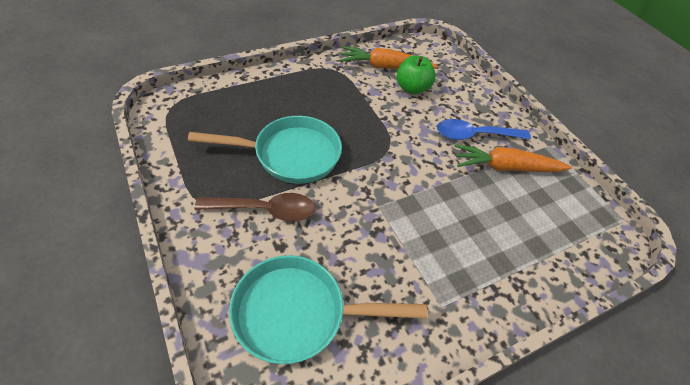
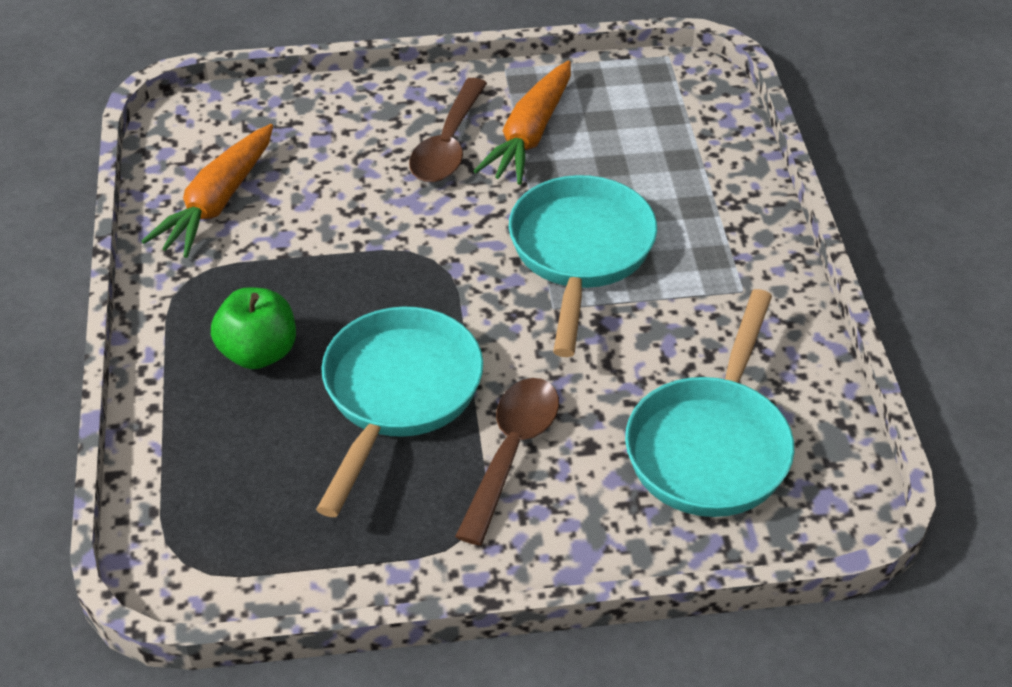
camera: 65 degrees left, 5 degrees down
green apple [397,55,436,94] -> green apple moved to [211,287,296,369]
blue spoon [437,119,531,140] -> brown spoon [409,78,487,182]
none -> turquoise pan [509,175,657,357]

